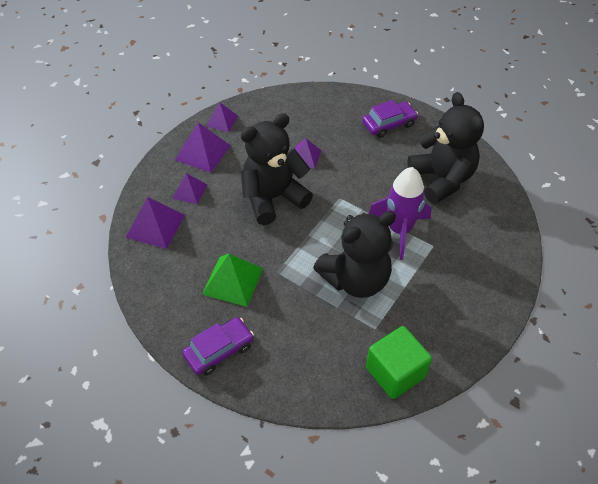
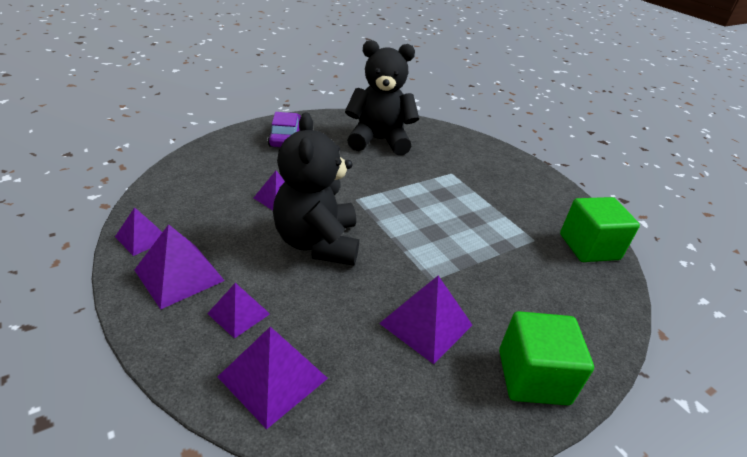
camera: 70 degrees left, 15 degrees down
purple car [182,317,254,376] -> green cube [499,311,594,405]
green pyramid [202,254,263,307] -> purple pyramid [379,276,472,364]
black teddy bear [313,211,396,298] -> none
purple rocket [369,167,431,260] -> none

